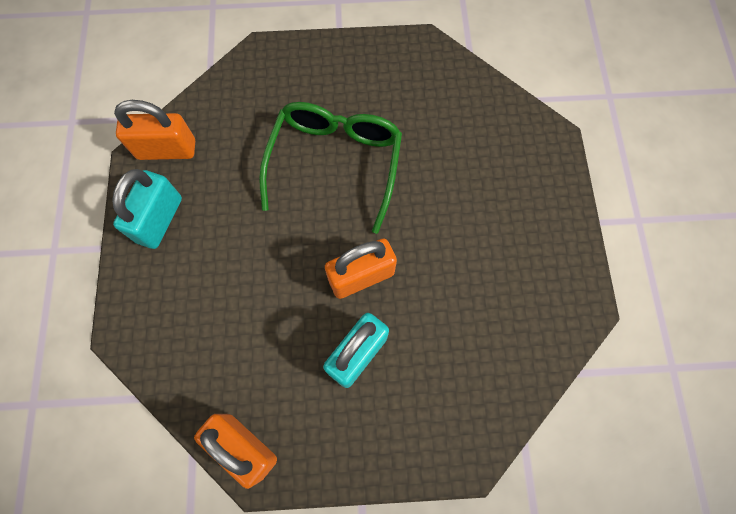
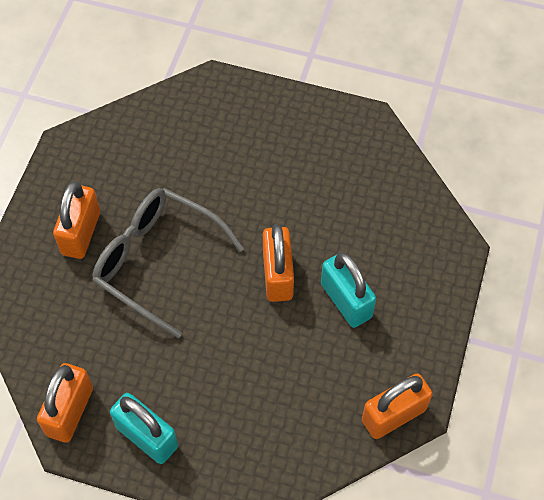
camera: 70 degrees left, 10 degrees down
green glasses [259,102,402,234] -> grey glasses [92,188,244,338]
none -> orange padlock [53,181,100,259]

